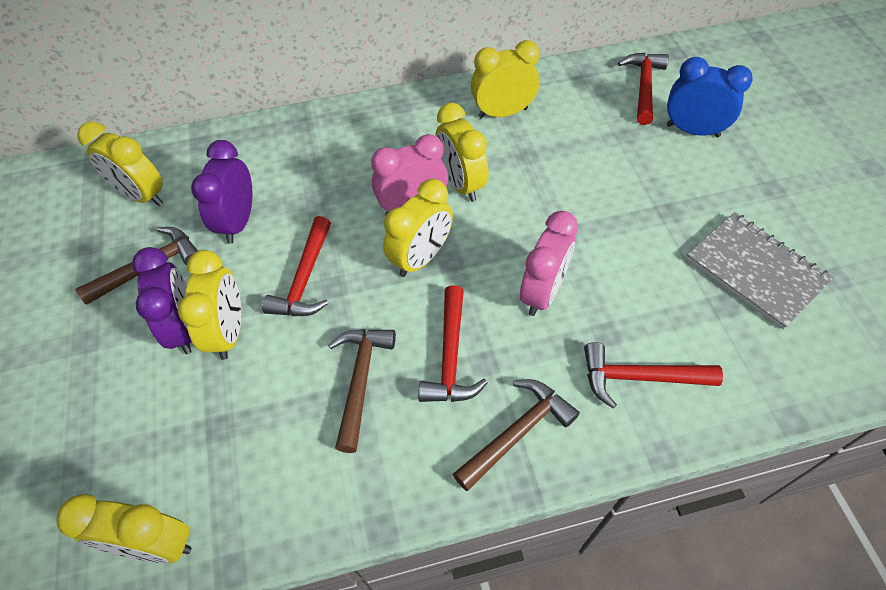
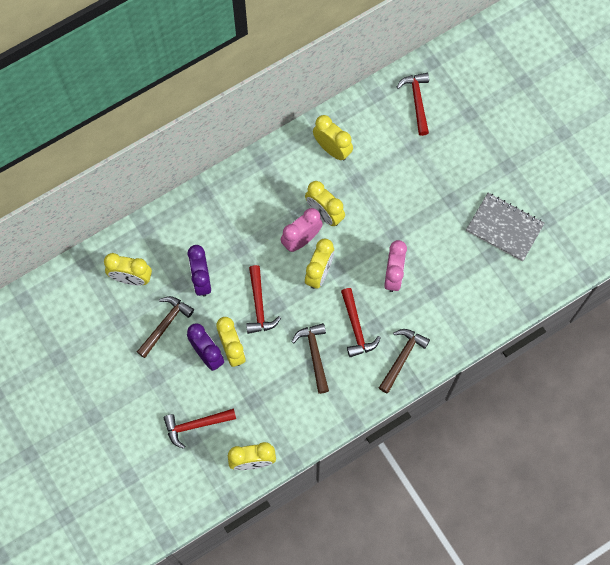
camera: 20 degrees left, 15 degrees up
yellow clock [471,40,540,119] -> yellow clock turned 75 degrees clockwise [313,115,353,161]
red hammer [584,342,723,409] -> red hammer moved to [163,409,236,449]
blue clock [667,57,753,137] -> none

